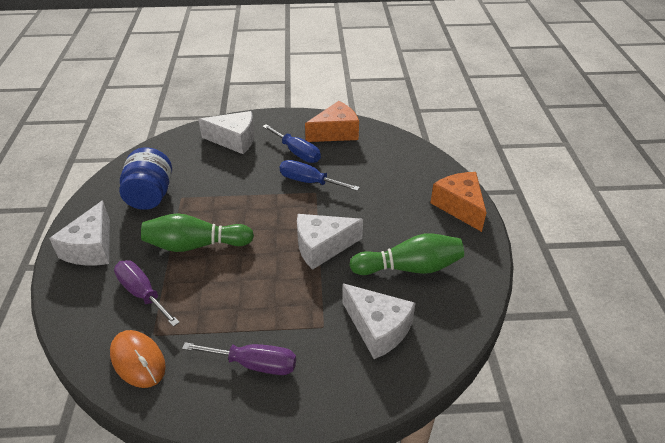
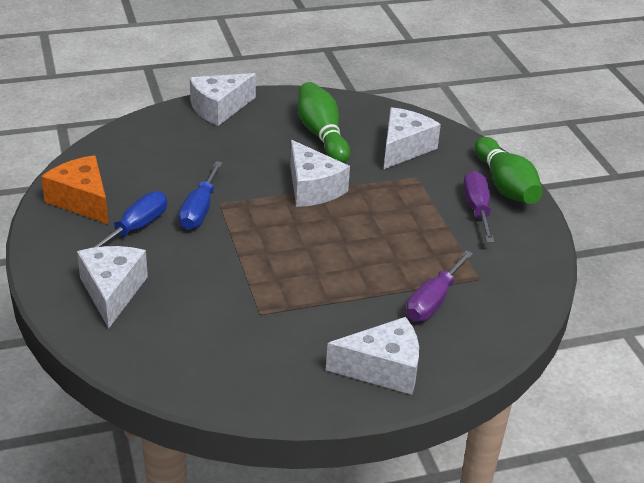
camera: 105 degrees left, 5 degrees down
orange mouse [110,330,166,388] -> none
blue jar [119,147,172,210] -> none
green bowling pin [141,213,254,252] -> green bowling pin moved to [474,137,543,204]
orange cheese [431,172,487,232] -> white cheese [190,73,256,126]

